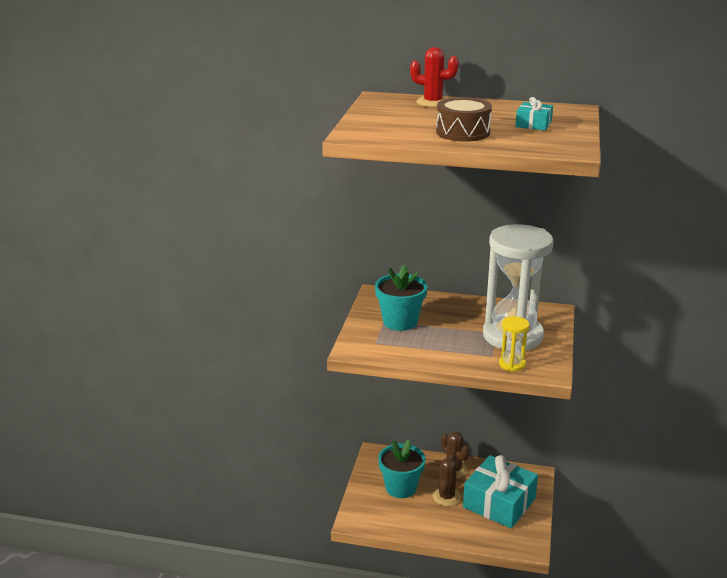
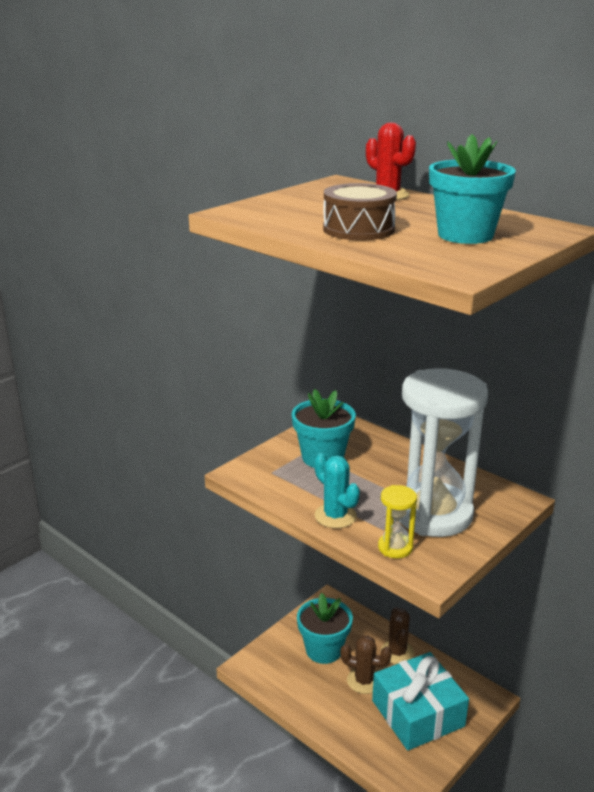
camera: 30 degrees right, 0 degrees up
brown cactus [433,453,461,506] -> brown cactus turned 60 degrees clockwise [340,636,392,694]
turquoise gift [515,97,553,130] -> turquoise flower pot [429,134,516,244]
none -> turquoise cactus [314,453,360,528]

